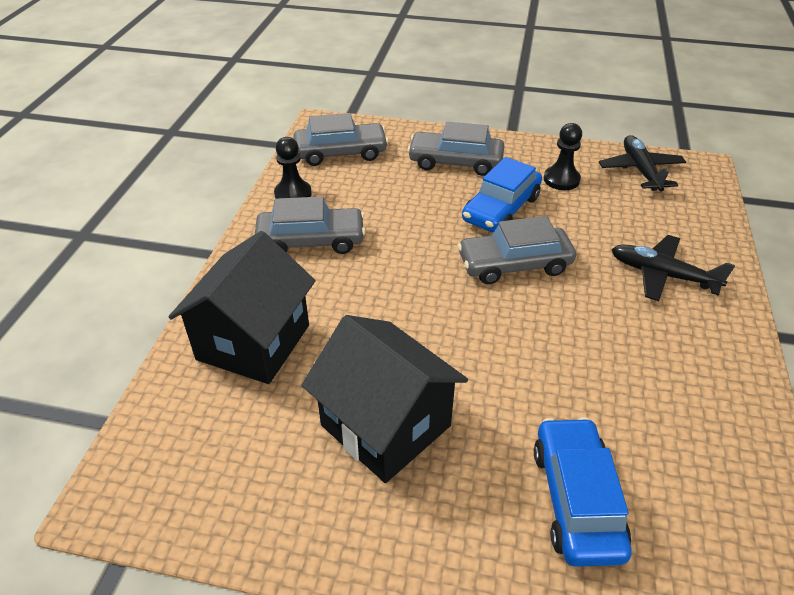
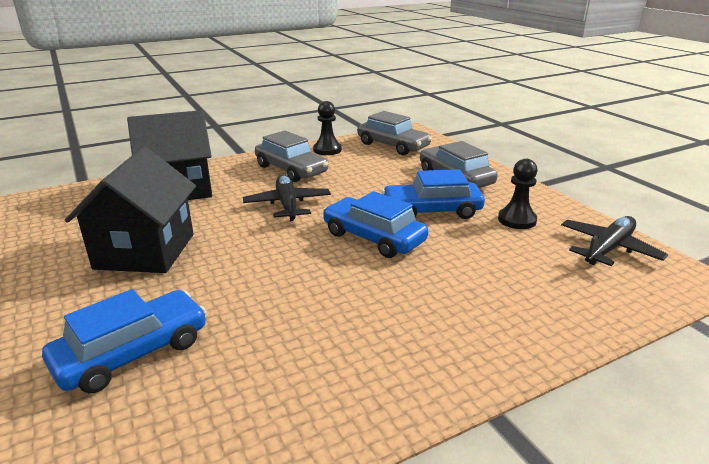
camera: 50 degrees right, 15 degrees down
grey car [458,216,576,284] -> blue car [323,191,428,258]
black plane [611,235,735,301] -> black plane moved to [243,174,331,221]

